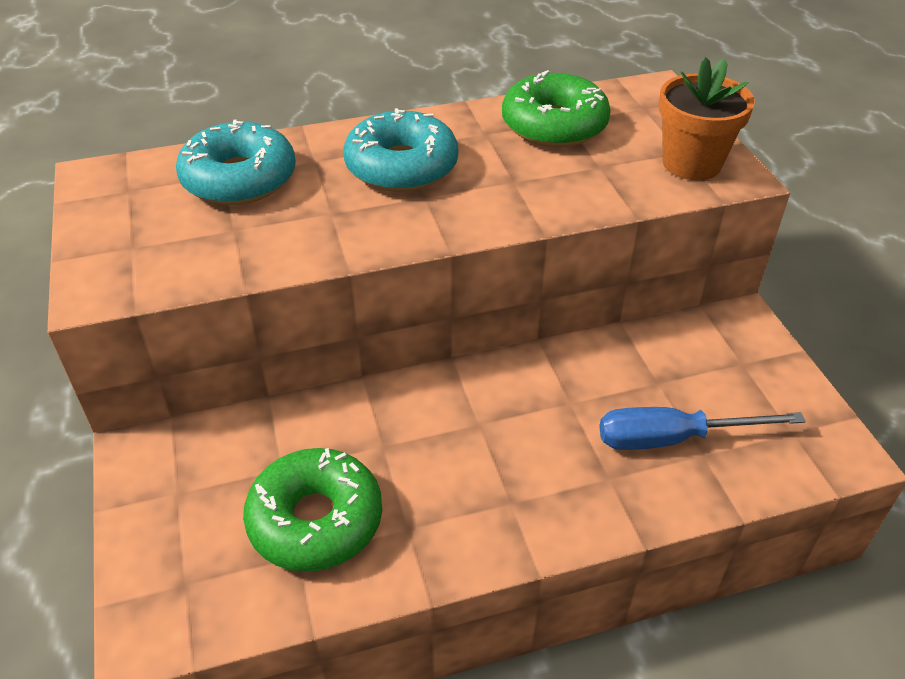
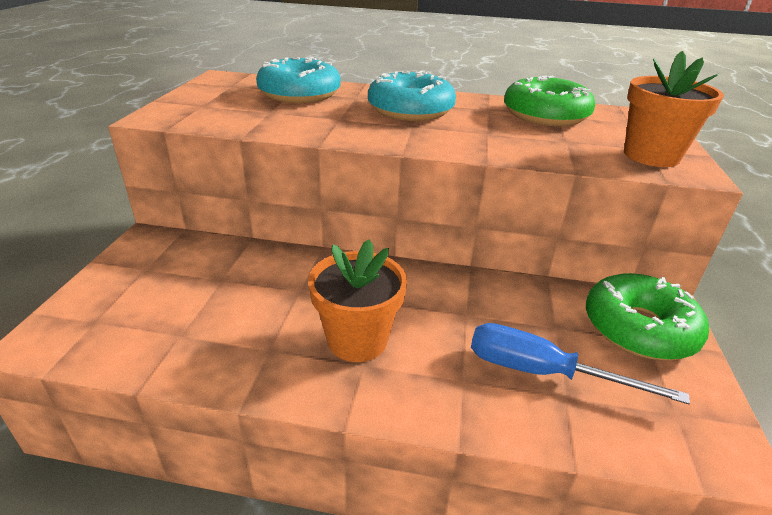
camera: 25 degrees right, 10 degrees down
green donut [243,448,382,572] -> green donut moved to [586,273,709,360]
none -> orange flower pot [308,239,407,362]

